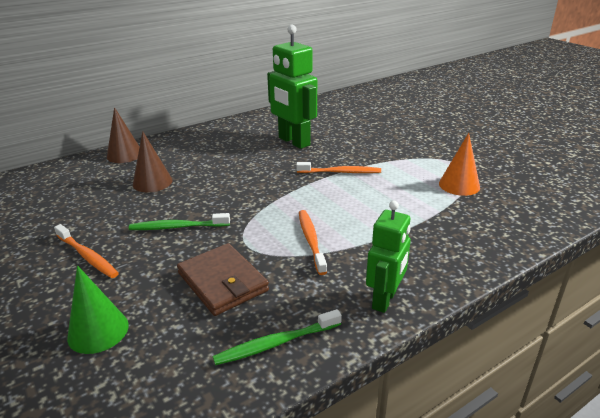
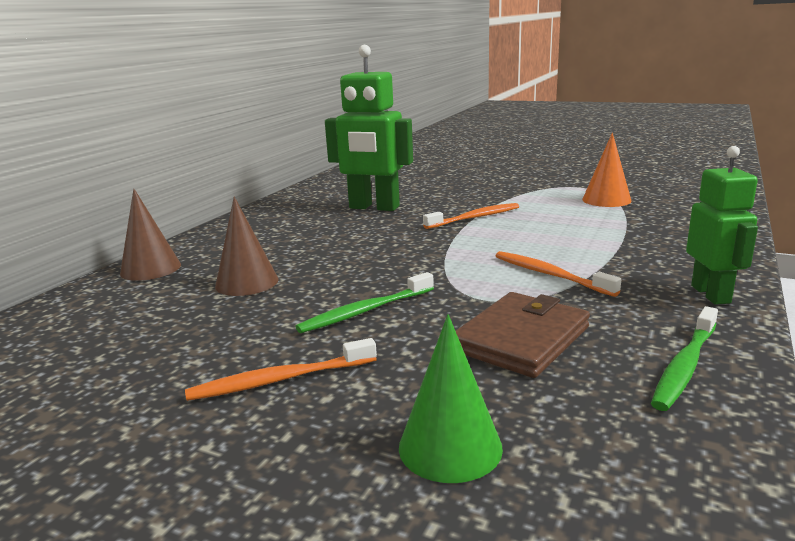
camera: 30 degrees left, 10 degrees down
orange toothbrush [54,224,119,278] -> orange toothbrush turned 150 degrees clockwise [185,338,377,401]
brown wallet [177,243,269,316] -> brown wallet turned 75 degrees counterclockwise [456,292,590,378]

